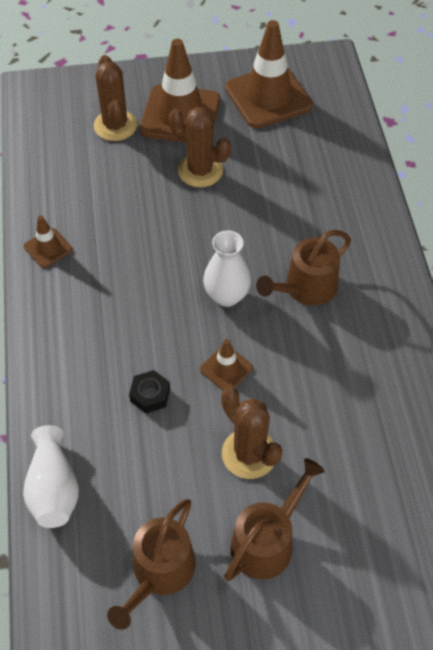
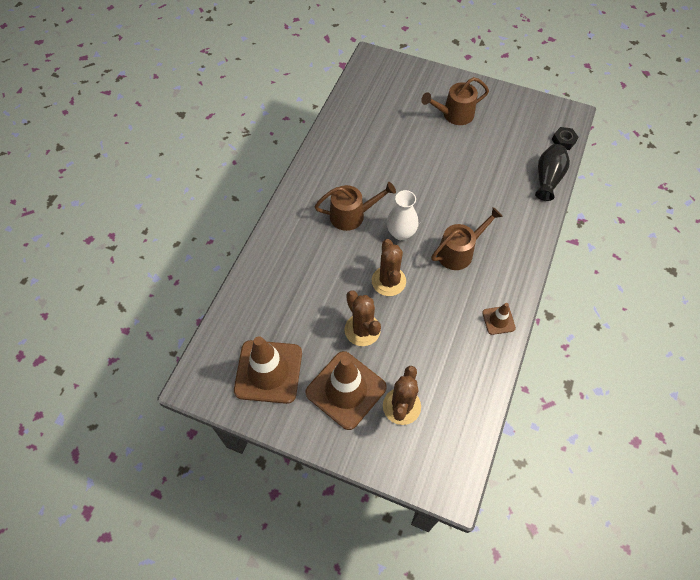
camera: 150 degrees left, 5 degrees up
white vase [23,425,79,528] -> black vase [535,144,570,201]
brown watering can [107,499,196,630] -> brown watering can moved to [431,207,503,270]
black nut [129,370,170,414] -> black nut moved to [552,127,578,150]
brown traffic cone [200,339,253,391] -> none
brown cactus [221,388,283,479] -> brown cactus moved to [372,239,406,296]

